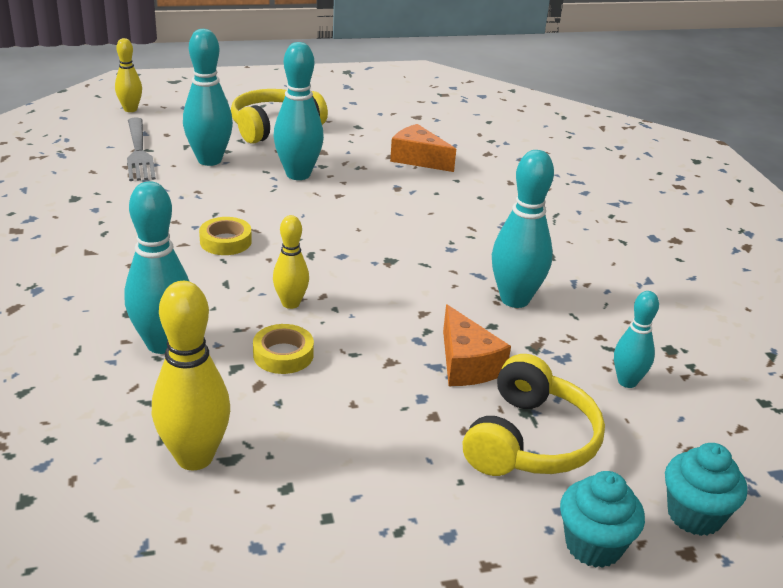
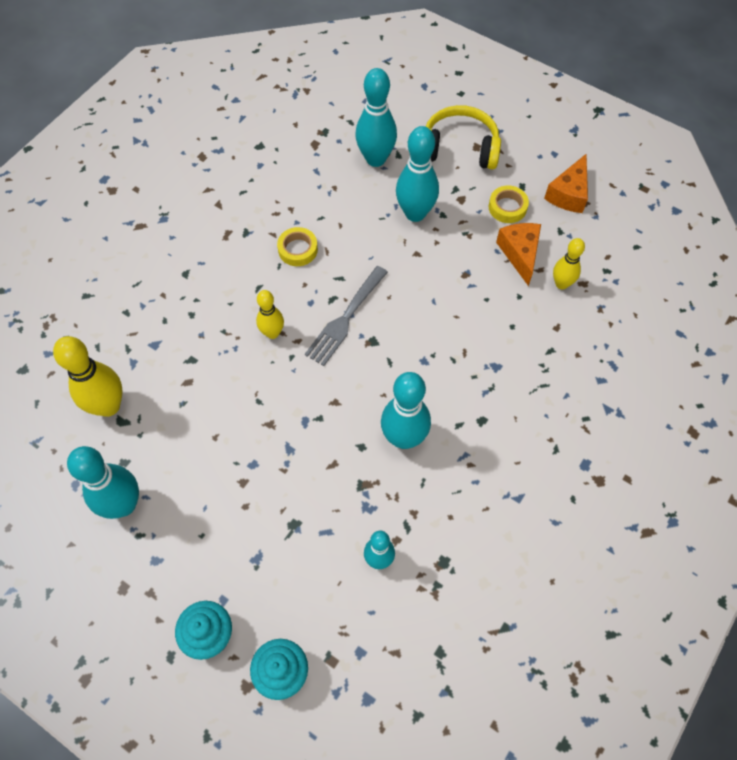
camera: 50 degrees right, 30 degrees up
yellow bowling pin [115,38,142,112] -> yellow bowling pin moved to [553,238,585,289]
turquoise bowling pin [125,181,190,354] -> turquoise bowling pin moved to [67,446,139,519]
grey fork [127,117,156,181] -> grey fork moved to [305,266,388,366]
yellow tape [253,324,314,374] -> yellow tape moved to [489,186,529,223]
orange cheese [443,304,511,386] -> orange cheese moved to [544,154,588,213]
yellow headphones [463,354,605,476] -> none

